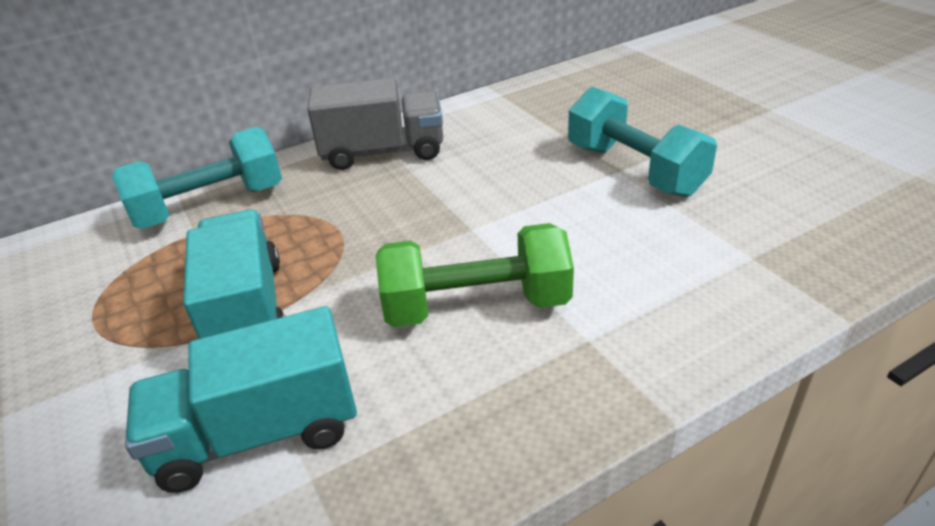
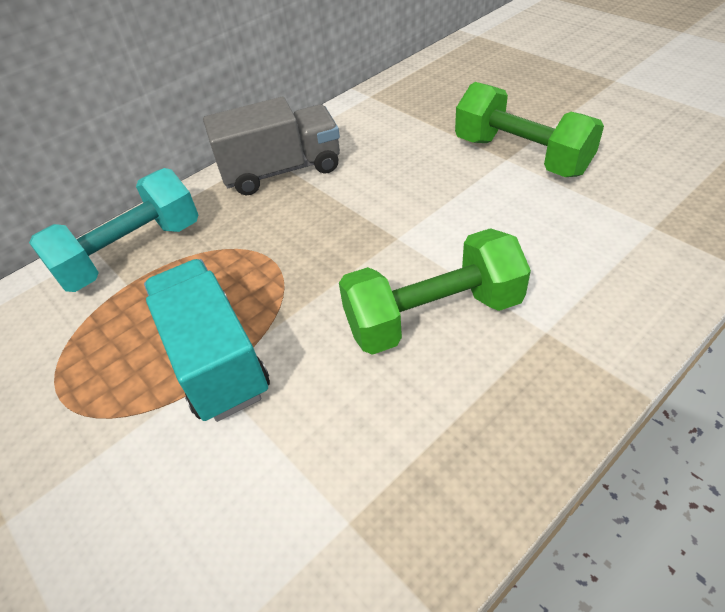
camera: 10 degrees left, 10 degrees up
turquoise truck [125,306,357,493] -> none
turquoise dumbbell [568,87,717,197] -> green dumbbell [455,82,604,177]

